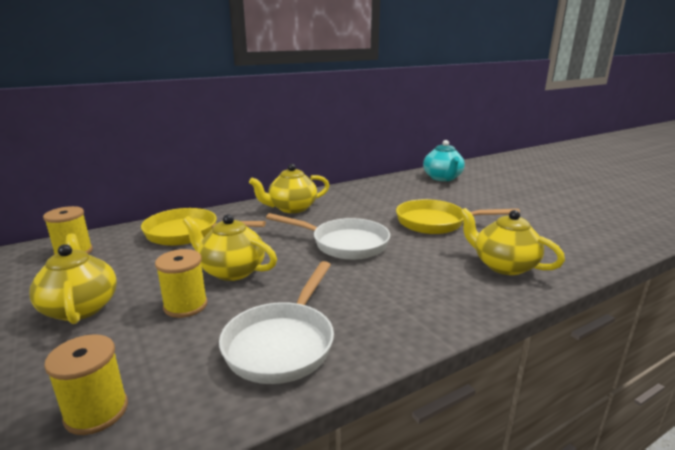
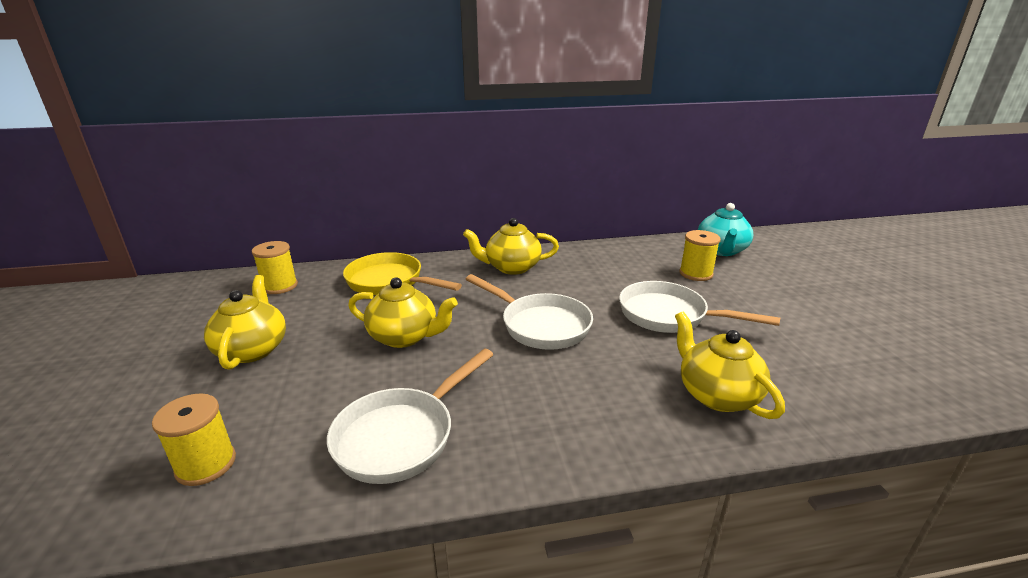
camera: 20 degrees right, 5 degrees up
yellow spool [155,249,208,318] -> yellow spool moved to [680,230,721,281]
yellow teapot [183,214,277,281] -> yellow teapot turned 150 degrees clockwise [348,278,458,348]
yellow pan [396,199,520,234] -> white pan [619,281,780,333]

